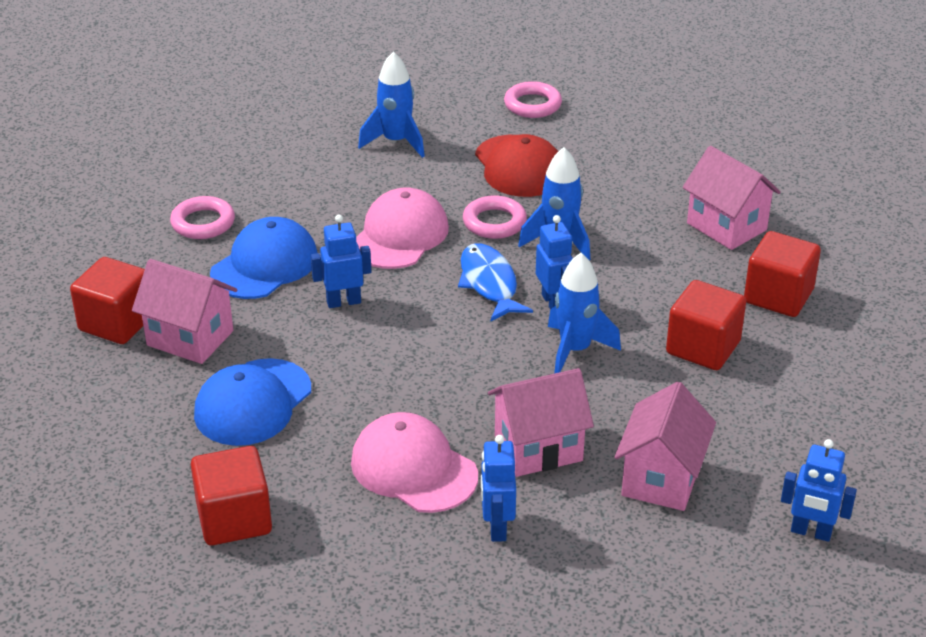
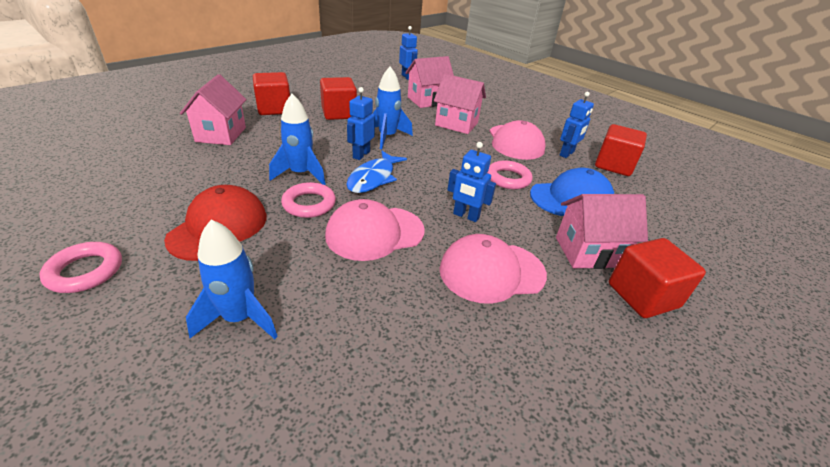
camera: 140 degrees left, 0 degrees up
pink house [132,259,237,364] -> pink house turned 75 degrees counterclockwise [556,194,648,269]
pink ring [170,196,235,239] -> pink ring moved to [487,160,532,189]
blue cap [210,217,317,299] -> pink cap [440,234,547,304]
blue robot [481,435,516,542] -> blue robot moved to [560,92,594,158]

